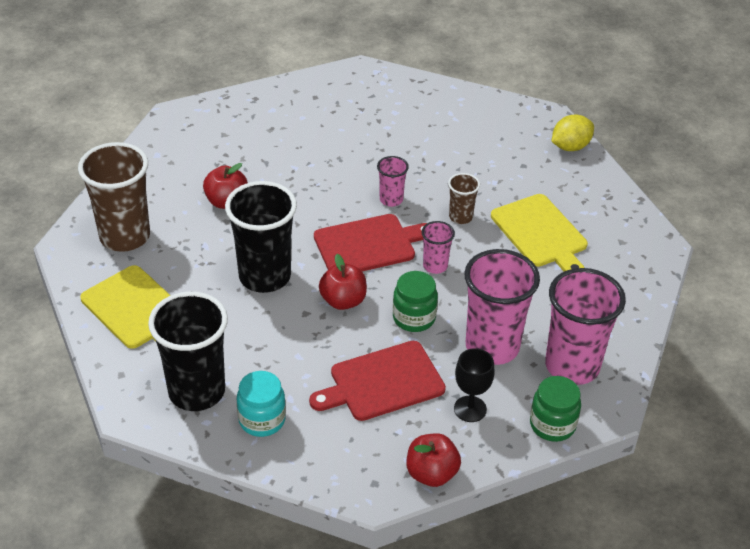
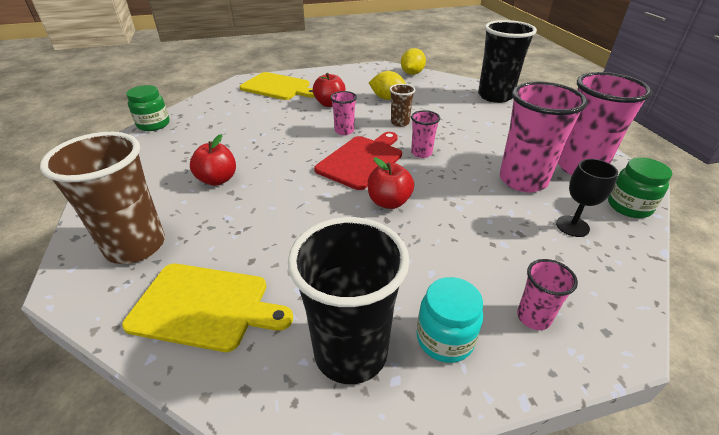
camera: 35 degrees left, 5 degrees down
black cup [225,181,297,293] -> black cup moved to [478,20,537,103]
red cutting board [309,341,446,421] -> none
green jar [393,271,438,332] -> green jar moved to [126,85,170,131]
red apple [407,433,461,487] -> red apple moved to [313,73,345,107]
yellow cutting board [491,194,588,272] -> yellow cutting board moved to [240,72,315,100]
none -> yellow lemon [369,71,406,100]
none -> pink cup [517,259,578,330]

